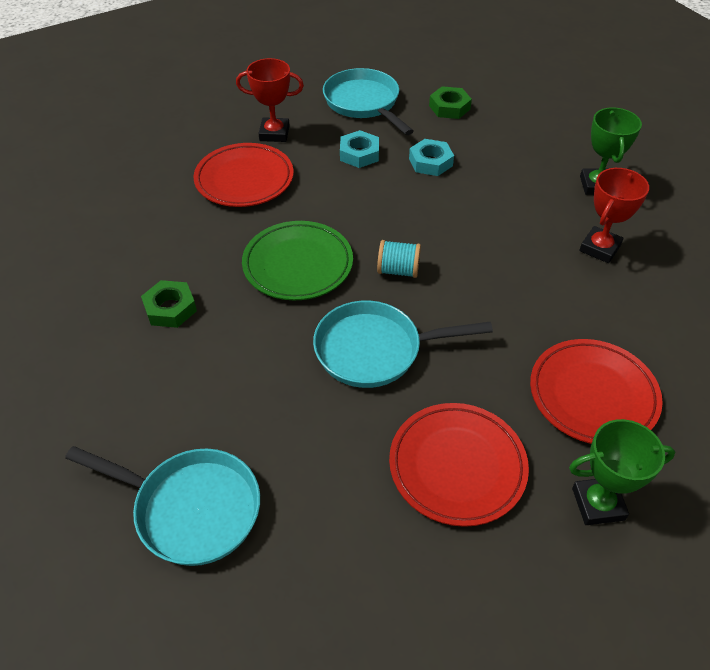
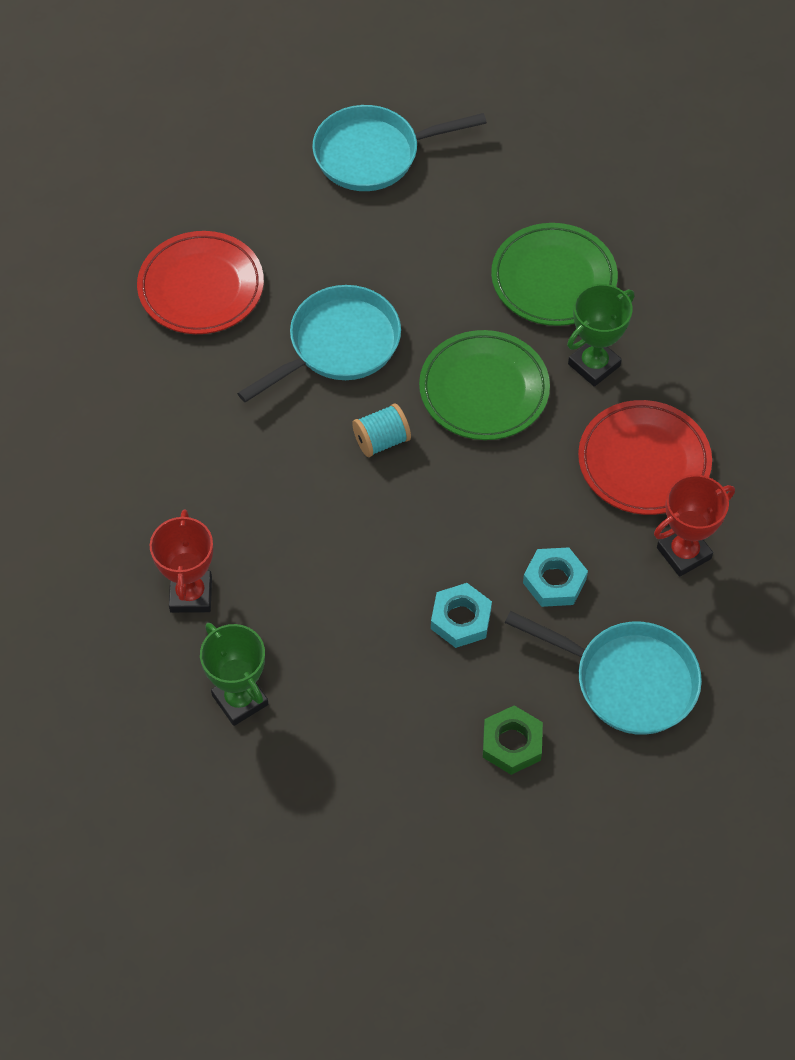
camera: 145 degrees right, 10 degrees up
green nut [141,280,197,328] -> green plate [491,223,618,326]
red plate [530,339,663,444] -> none
green trophy [569,419,675,525] -> green trophy moved to [567,284,634,387]

